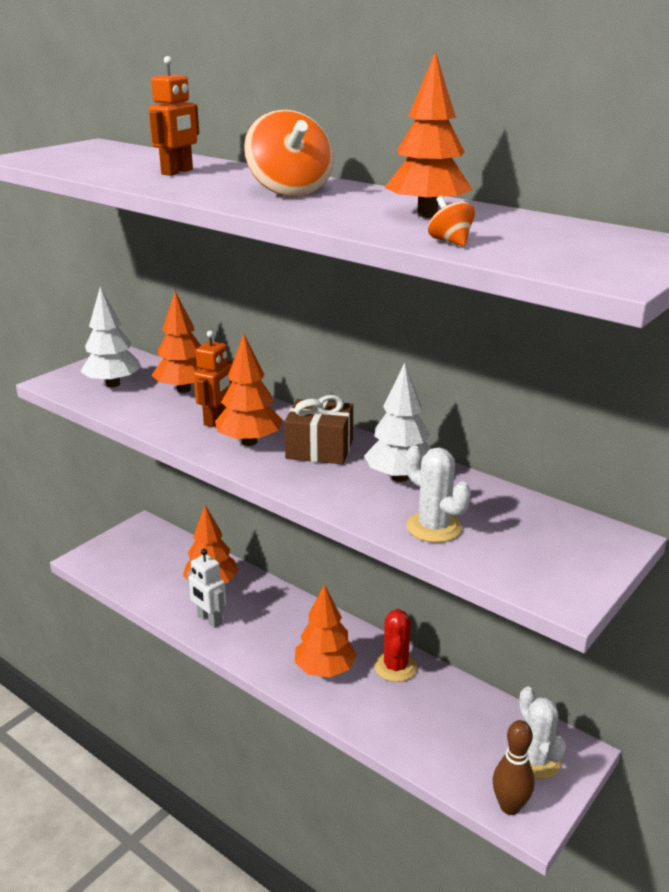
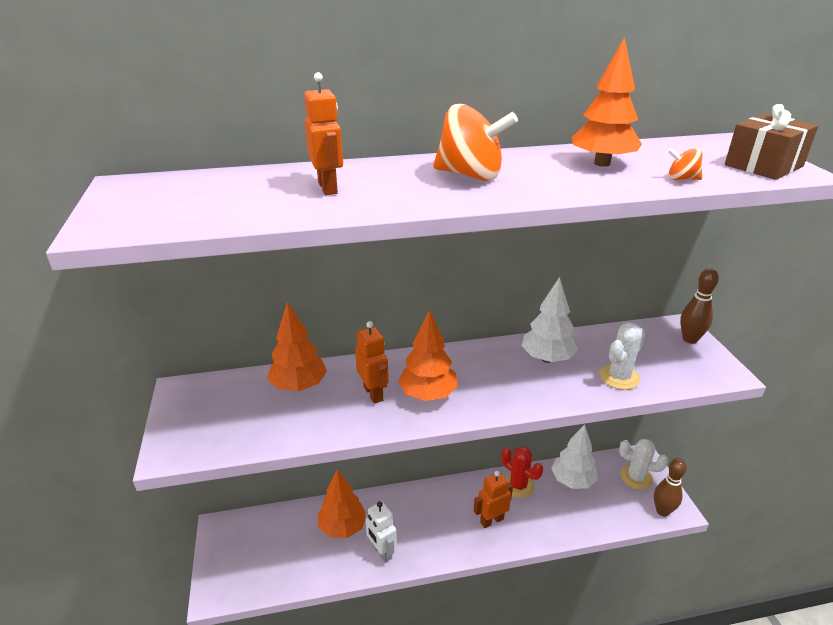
camera: 50 degrees left, 5 degrees up
white tree [80,286,141,387] -> white tree moved to [551,424,598,489]
white robot [187,549,226,628] -> white robot turned 60 degrees clockwise [365,501,397,563]
brown gift [284,395,353,464] -> brown gift moved to [725,104,818,180]
orange tree [295,584,357,677] -> orange robot [474,471,513,528]
white cactus [405,445,471,543] -> white cactus turned 45 degrees counterclockwise [599,322,645,390]
none -> brown bowling pin [680,268,719,344]

